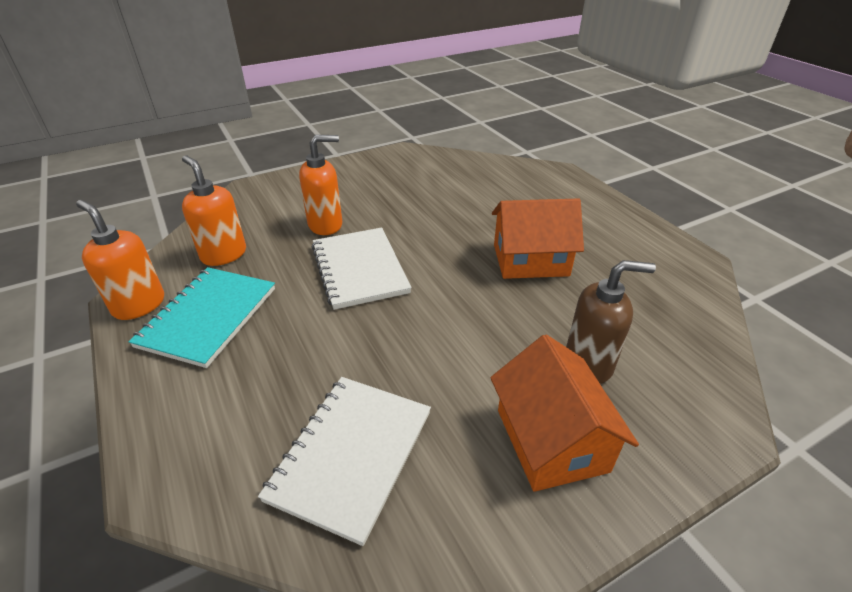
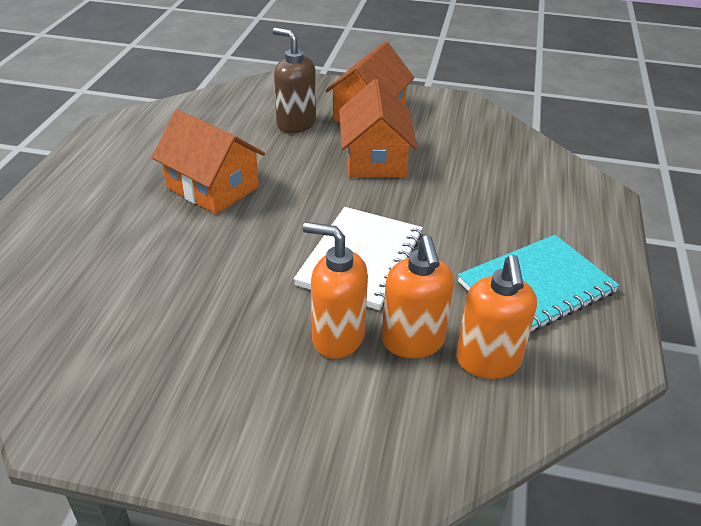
camera: 140 degrees left, 0 degrees up
orange soap dispenser [76,200,164,320] -> orange soap dispenser moved to [382,235,454,358]
white notebook [258,377,431,546] -> none
none -> orange house [339,79,418,178]

